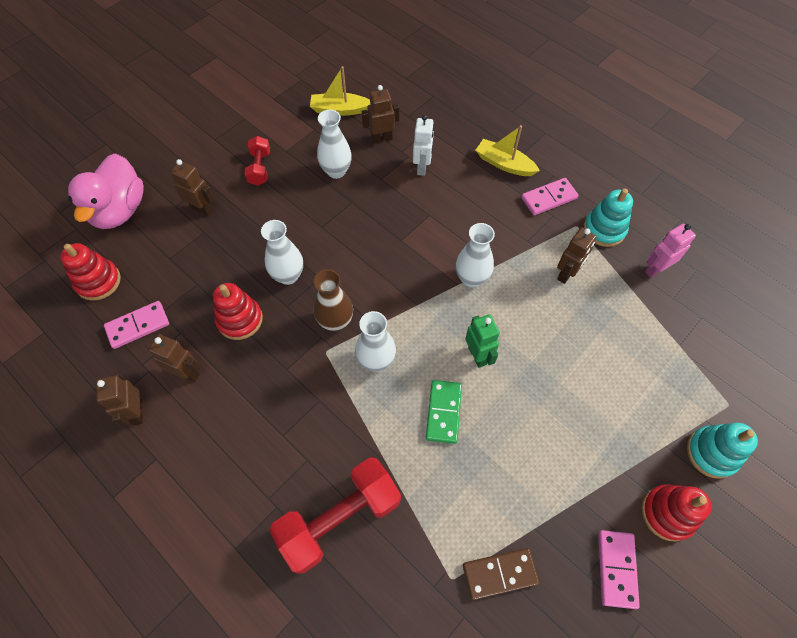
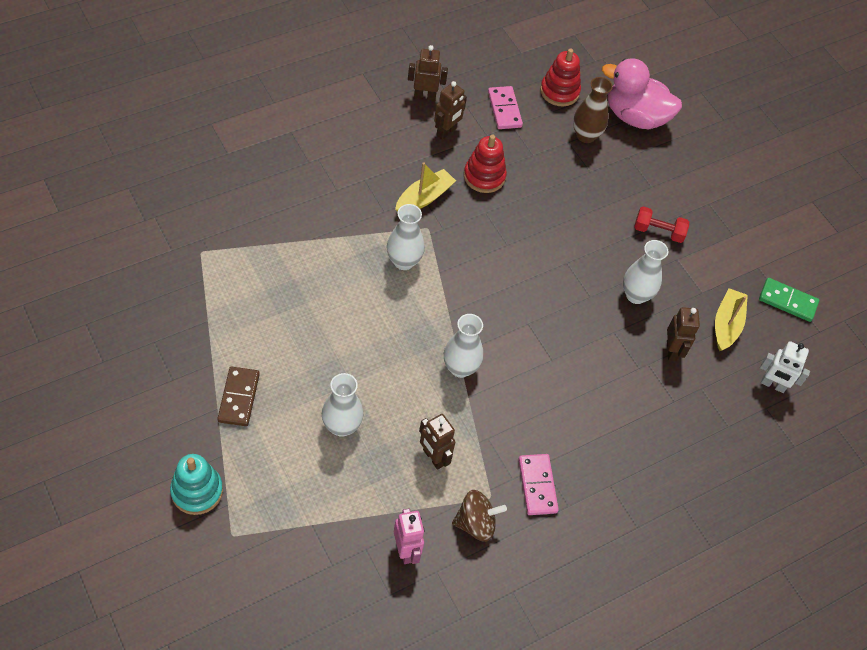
camera: 100 degrees right, 5 degrees down
brown robot [170,159,214,216] -> none
white vase [261,220,303,285] -> white vase moved to [322,373,363,437]
red dumbbell [269,458,401,574] -> none
brown vase [314,269,353,332] -> brown vase moved to [573,77,613,143]
white robot [413,115,434,176] -> white robot moved to [760,341,810,393]
green domino [426,380,462,444] -> green domino moved to [759,278,819,322]
brown domino [463,548,539,600] -> brown domino moved to [217,367,260,426]
green robot [465,314,500,368] -> none
yellow boat [476,125,540,176] -> yellow boat moved to [395,162,456,211]
turquoise stacking toy [584,188,633,247] -> brown spinning top [452,490,507,542]
pink domino [598,530,640,609] -> none
red stacking toy [641,484,711,541] -> none

